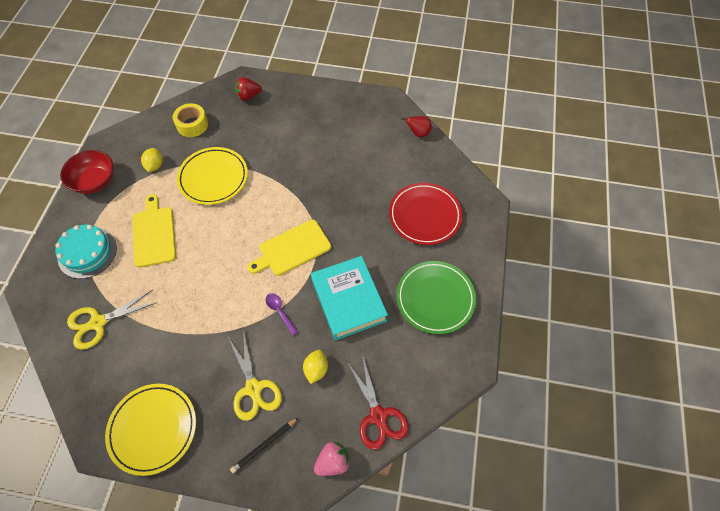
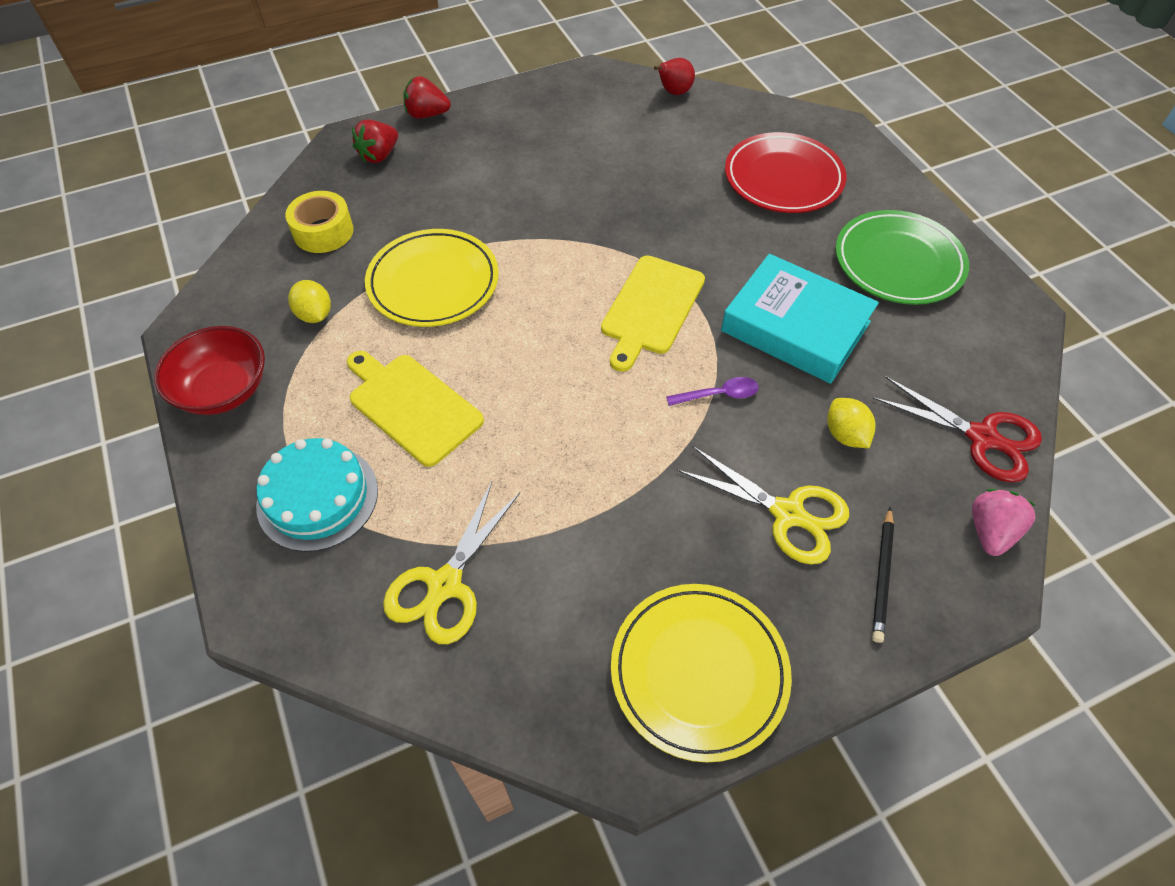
camera: 35 degrees left, 5 degrees down
purple spoon [266,293,298,336] -> purple spoon turned 150 degrees clockwise [666,377,759,406]
none -> red strawberry [403,76,451,119]

